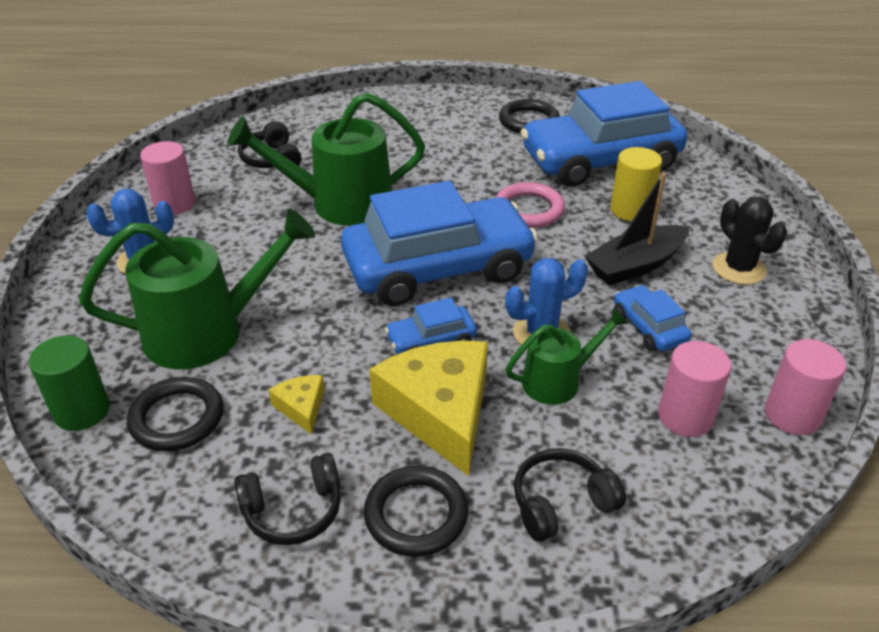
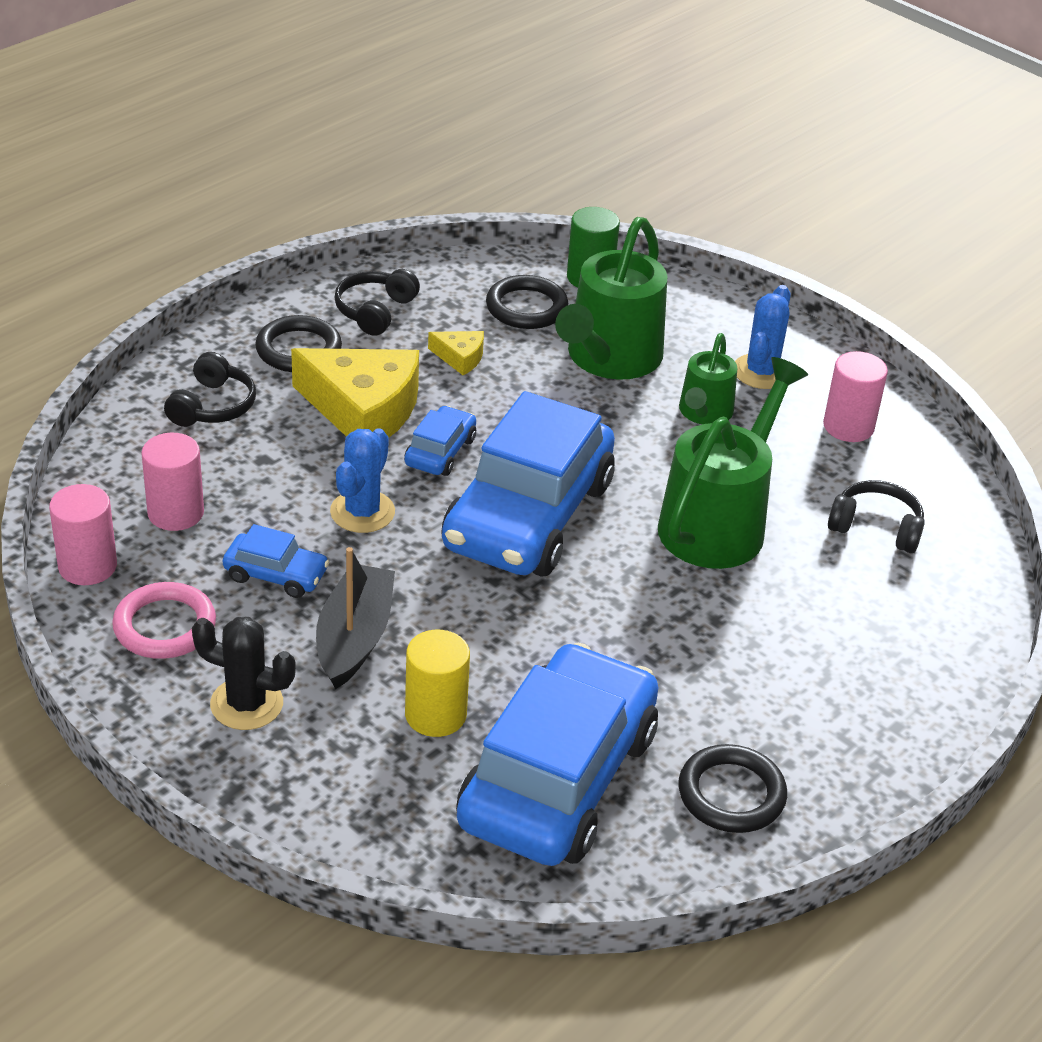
camera: 130 degrees right, 0 degrees up
pink ring [496,182,565,228] -> pink ring moved to [112,582,216,659]
green watering can [506,308,629,405] -> green watering can moved to [679,333,738,424]

